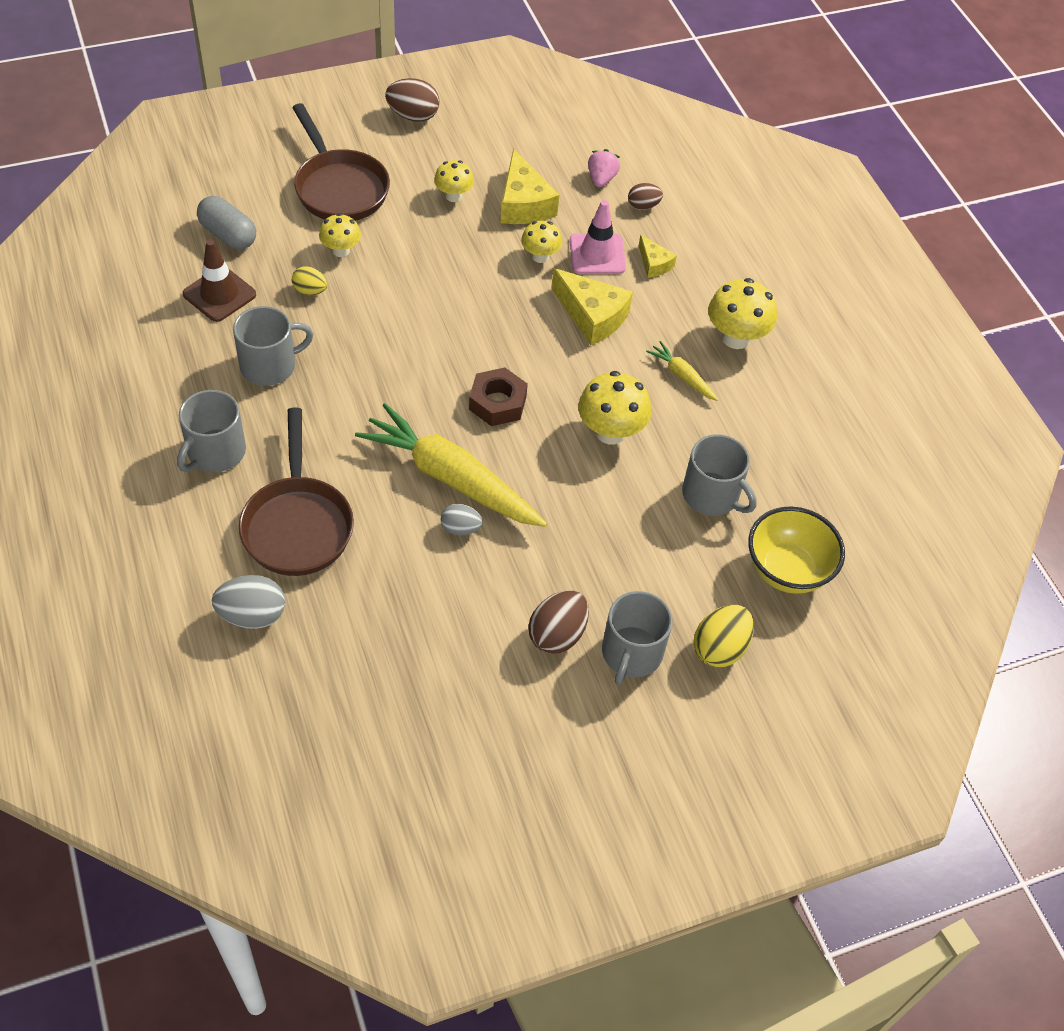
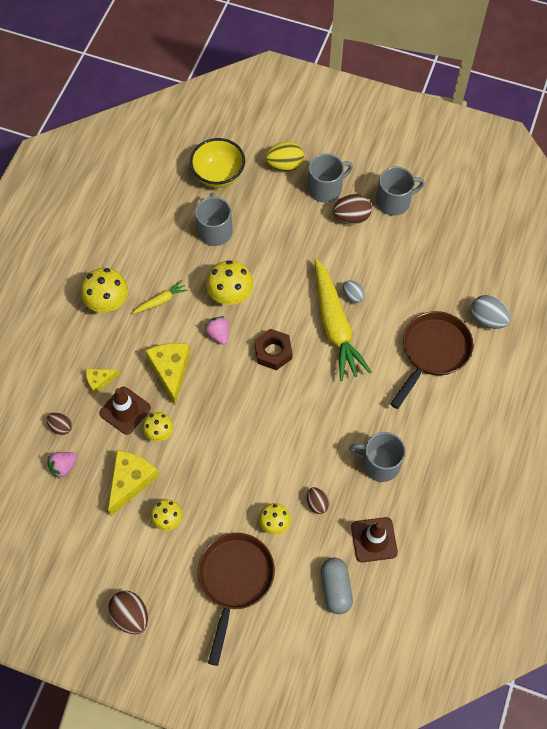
camera: 135 degrees left, 10 degrees up
grey mug [177,390,246,472] -> grey mug moved to [376,167,425,216]
yellow egg [292,266,327,295] -> brown egg [307,487,329,514]
pink traffic cone [570,200,626,274] -> brown traffic cone [99,387,151,435]
yellow cheese [639,235,677,278] -> yellow cheese turned 120 degrees counterclockwise [86,369,120,394]
yellow carrot [646,341,718,401] -> yellow carrot turned 120 degrees counterclockwise [132,280,188,314]
none -> pink strawberry [205,316,229,345]

